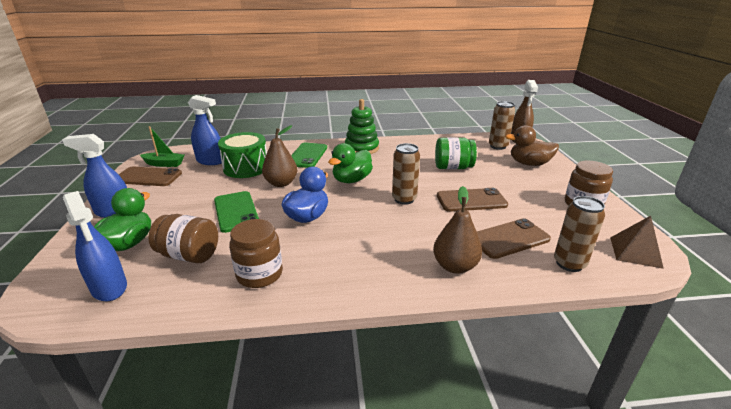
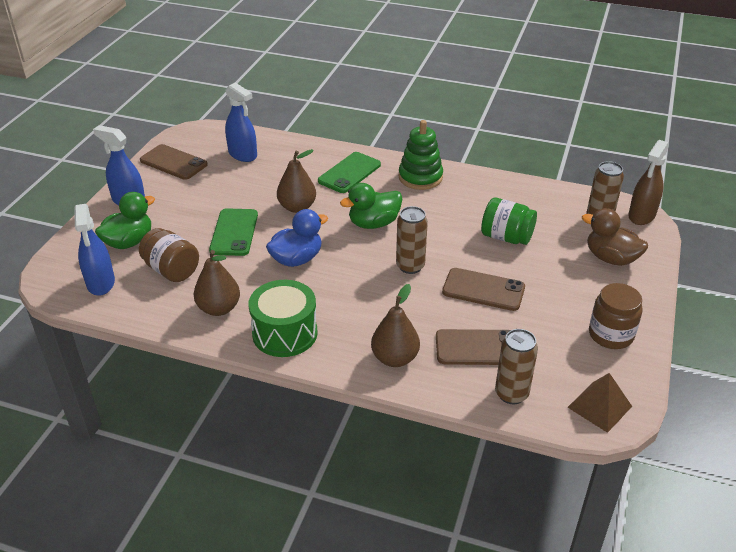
camera: 25 degrees right, 10 degrees up
green boat [140,126,184,167] -> none
green drum [218,132,267,178] -> green drum moved to [248,280,317,357]
brown jar [229,219,283,288] -> brown pear [194,250,240,316]

